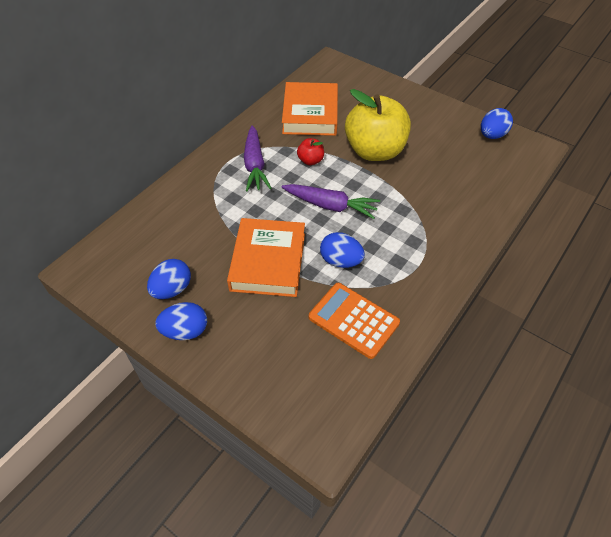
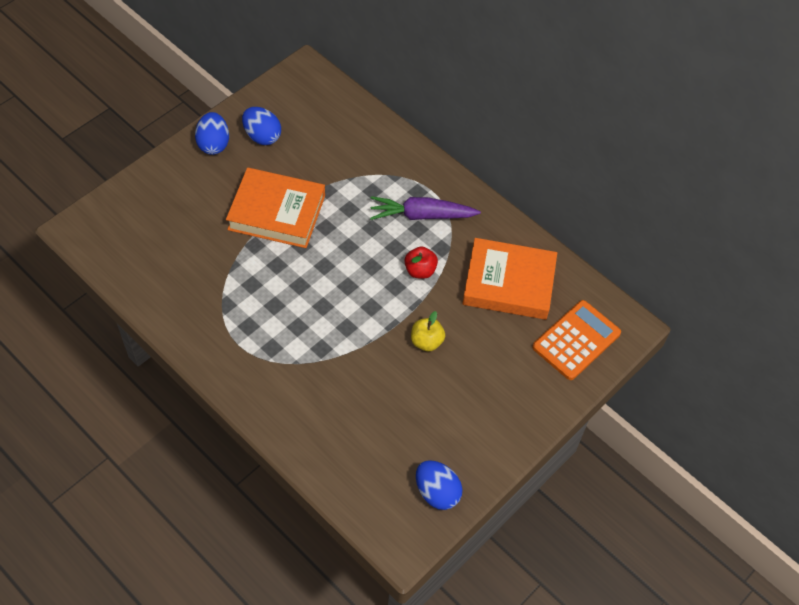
camera: 95 degrees right, 5 degrees up
purple carrot [282,184,380,219] -> none
orange calculator [309,283,400,359] -> orange calculator moved to [532,300,621,380]
blue egg [320,232,365,268] -> none
yellow apple [345,89,411,161] -> yellow apple [411,311,445,351], size x0.42

